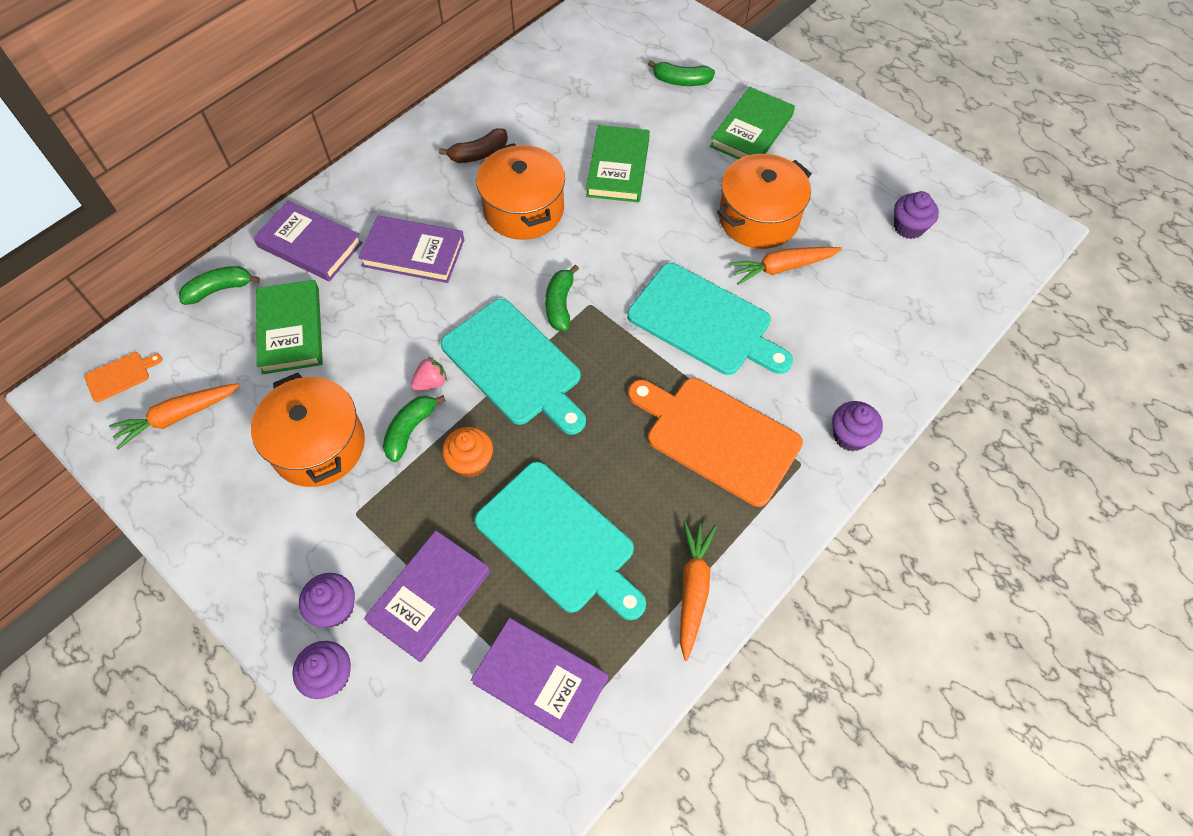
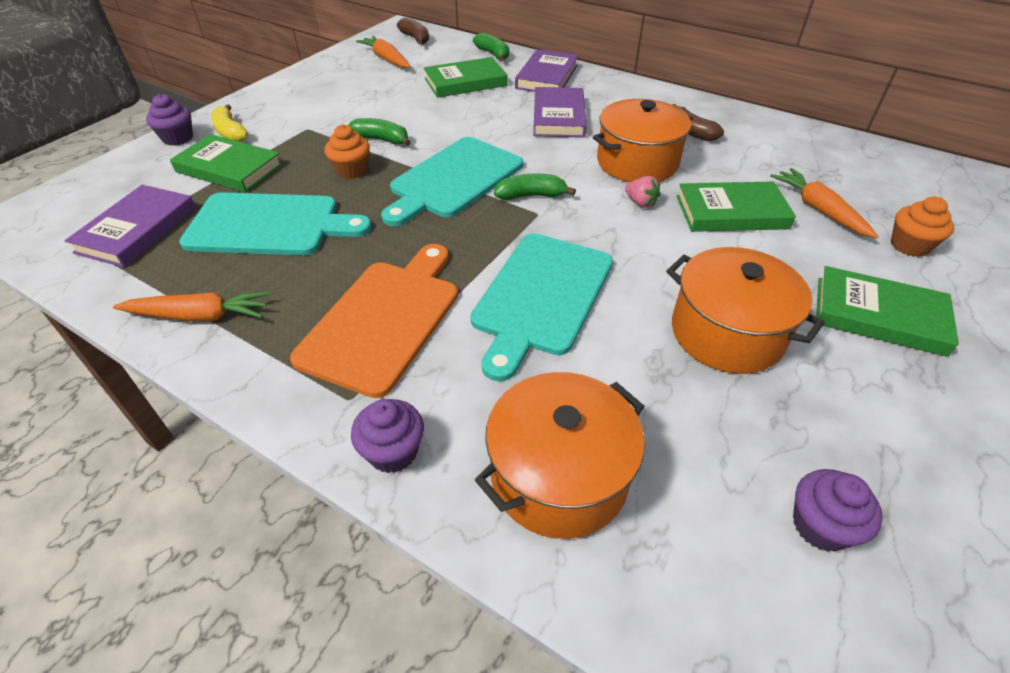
camera: 80 degrees right, 15 degrees down
orange cutting board [85,352,162,402] -> brown banana [397,18,429,44]
orange pot [251,373,365,487] -> orange pot moved to [475,372,645,539]
purple cupcake [299,573,355,627] -> yellow banana [211,104,248,142]
purple book [364,530,490,662] -> green book [170,134,283,193]
pink strawberry [411,357,447,391] -> pink strawberry moved to [625,176,660,208]
turquoise cutting board [475,462,646,620] -> turquoise cutting board turned 120 degrees counterclockwise [179,192,372,255]
green banana [648,60,715,86] -> orange cupcake [891,197,954,257]
orange carrot [728,247,842,285] -> orange carrot moved to [770,168,879,238]

